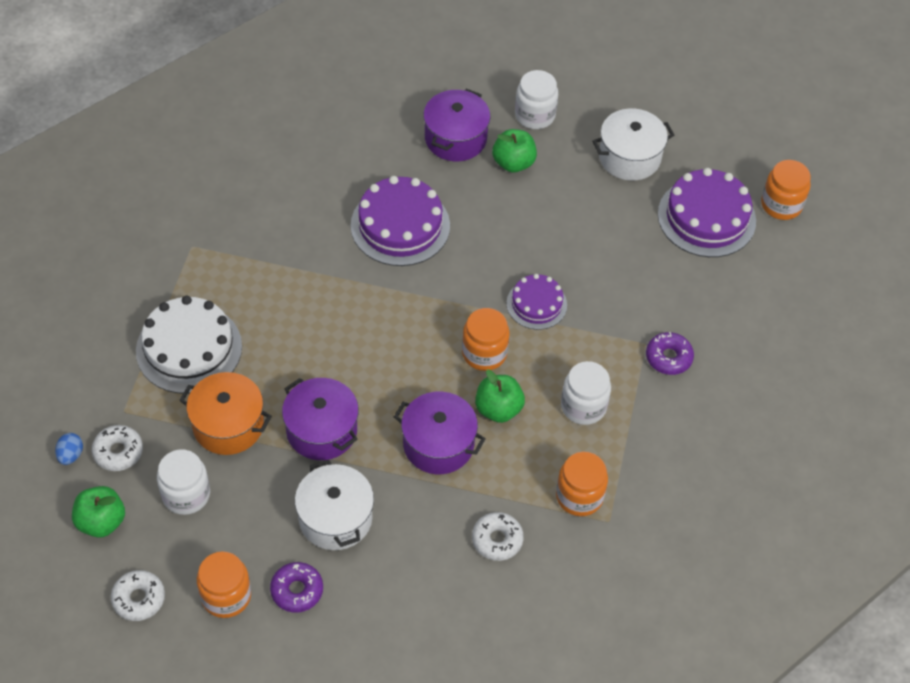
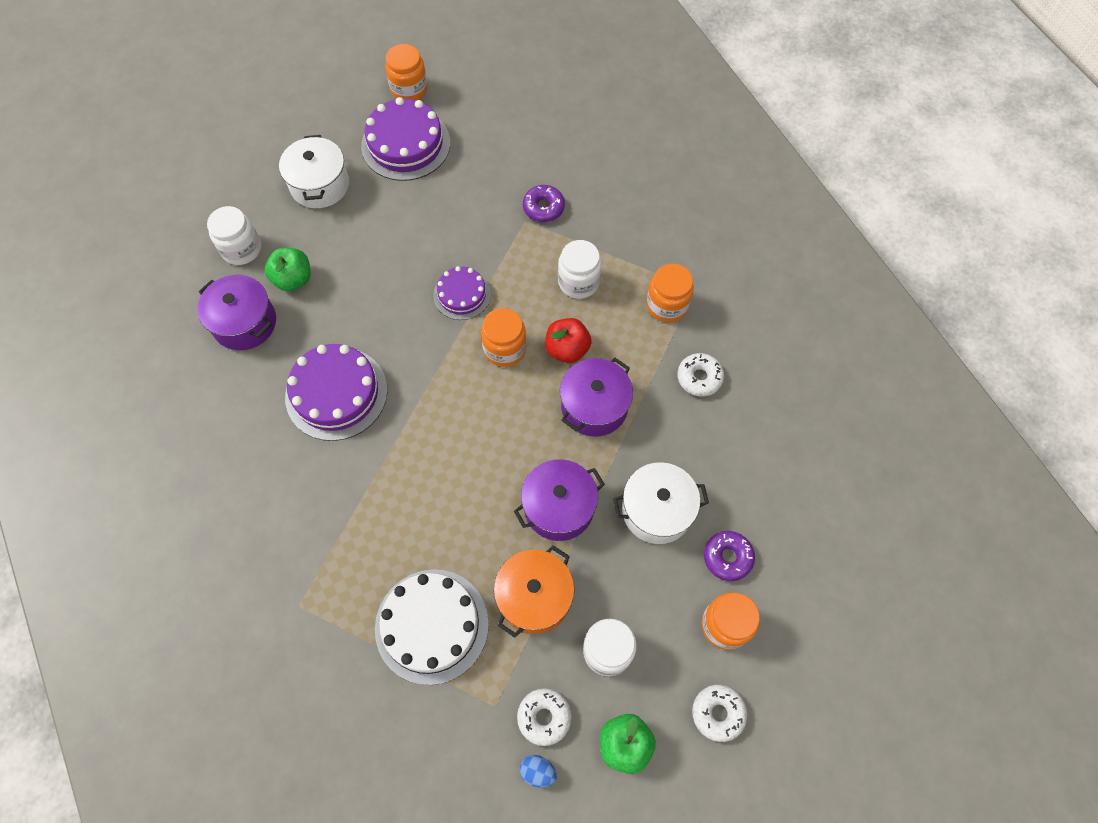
camera: 75 degrees left, 10 degrees up
green apple [475,370,525,423] -> red apple [545,318,592,363]

